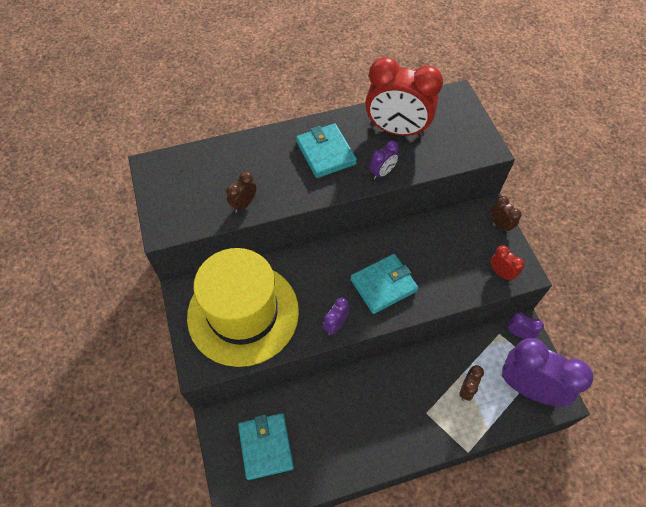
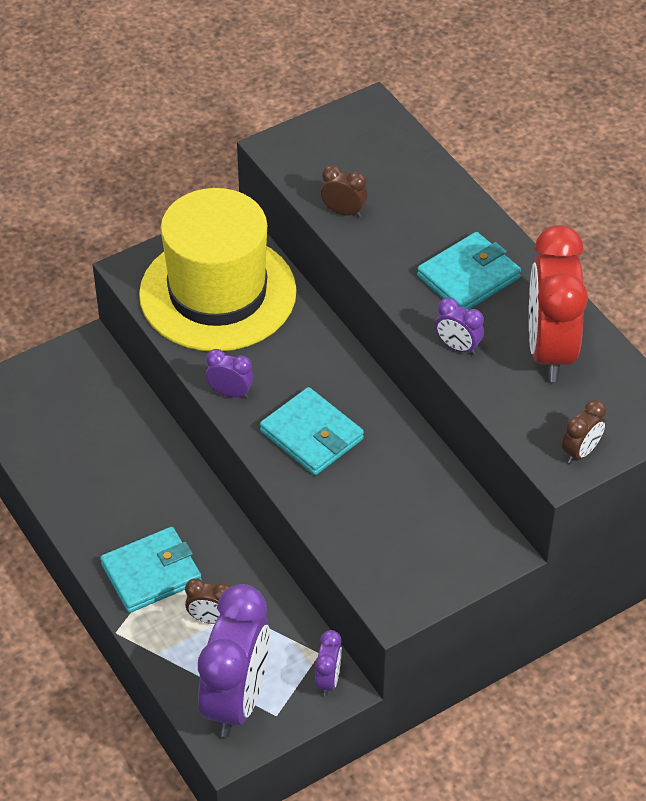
camera: 75 degrees right, 10 degrees down
turquoise wallet [238,413,294,480] -> turquoise wallet moved to [100,527,202,613]
red clock [490,245,525,282] -> none
brown clock [491,196,521,234] -> brown clock moved to [562,400,606,464]

